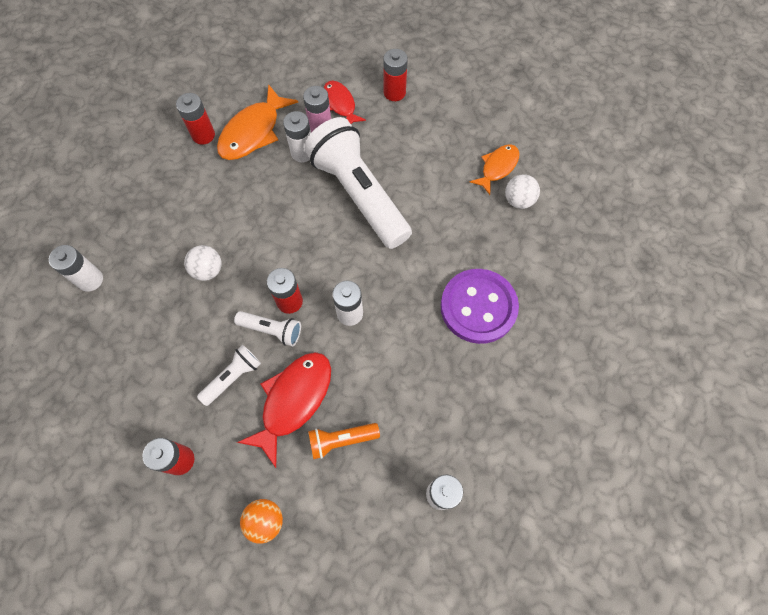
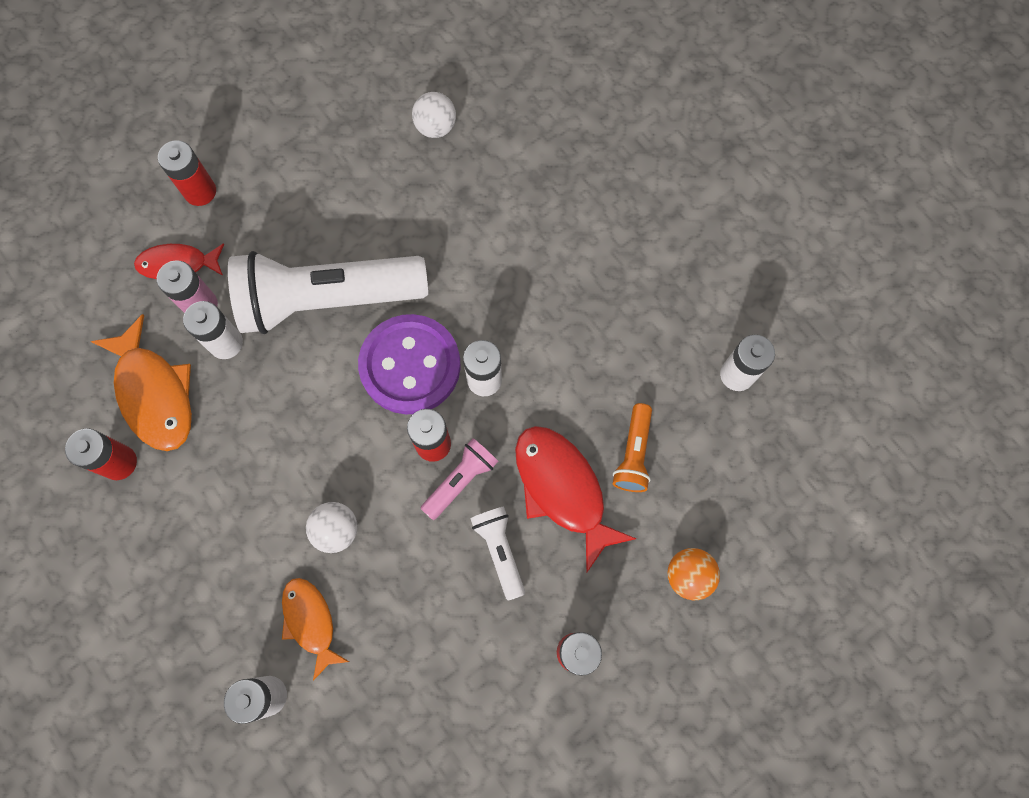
camera: 65 degrees left, 5 degrees up
white flashlight [234,311,301,346] -> pink flashlight [420,438,499,520]
purple button [441,269,519,344] -> purple button moved to [358,314,461,414]
orange fish [470,144,520,195] -> orange fish moved to [282,578,349,681]

